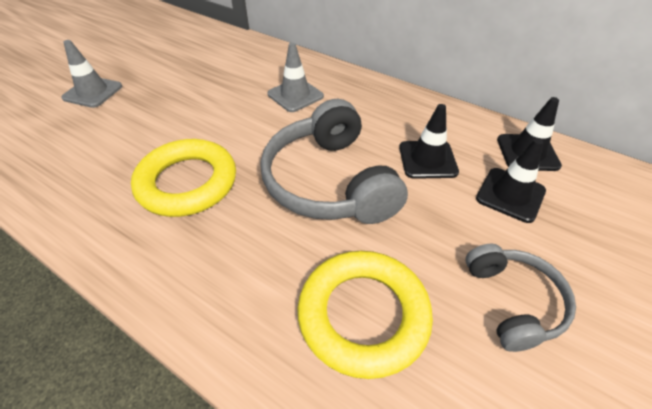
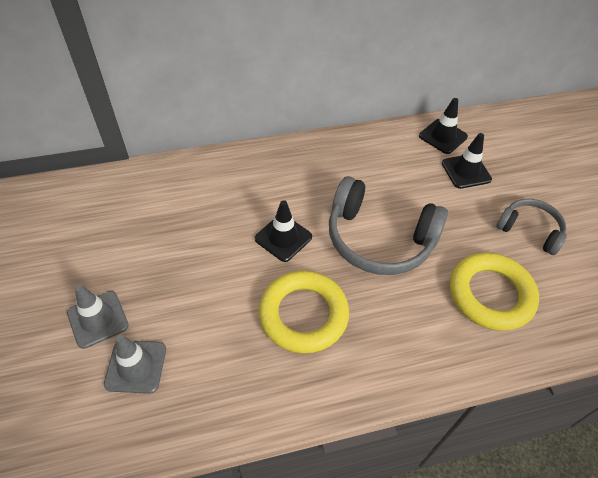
camera: 50 degrees left, 5 degrees up
grey traffic cone [268,43,324,112] -> grey traffic cone moved to [104,335,166,394]
black traffic cone [399,104,459,179] -> black traffic cone moved to [255,200,312,262]

